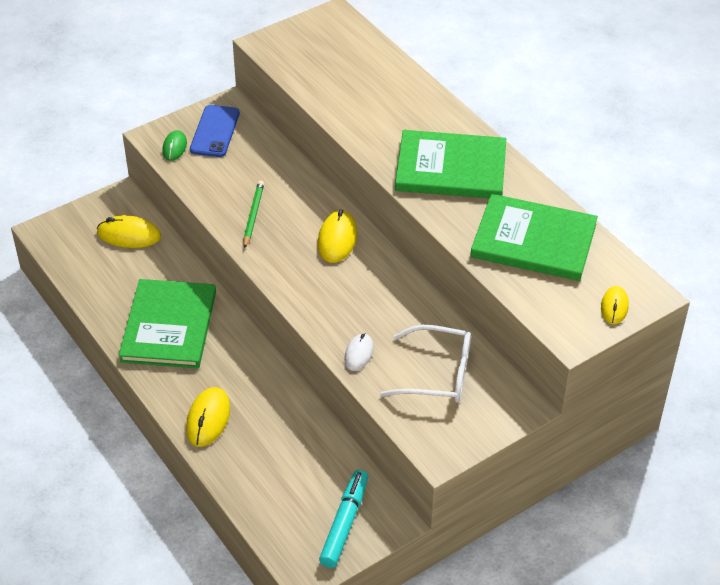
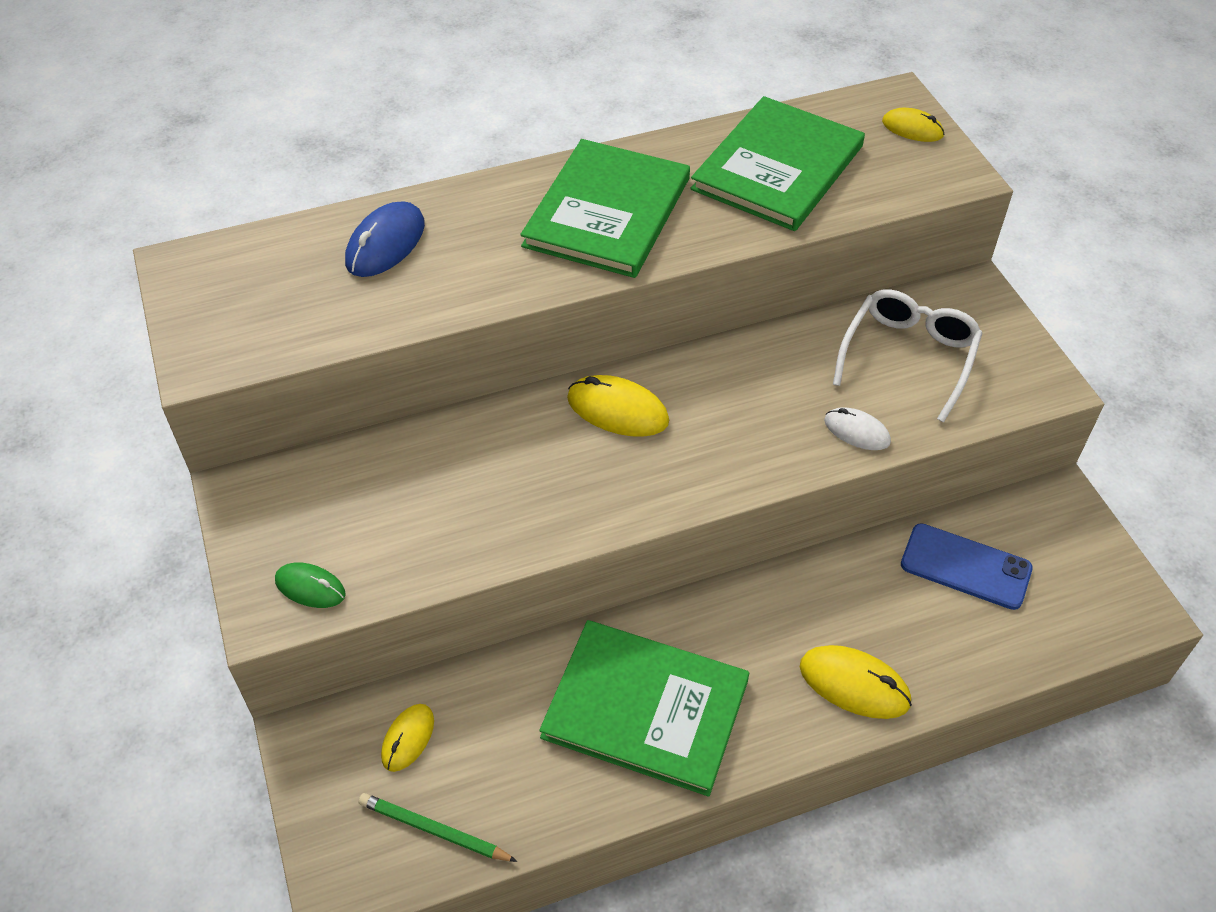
camera: 75 degrees left, 5 degrees up
yellow mouse [97,215,161,248] -> yellow mouse [381,704,434,772], size x0.64
blue phone [190,105,240,157] -> blue phone moved to [901,523,1033,610]
green pencil [244,181,264,249] -> green pencil moved to [358,793,518,862]
turquoise marker [319,470,368,568] -> none
none -> blue mouse [345,201,425,277]

